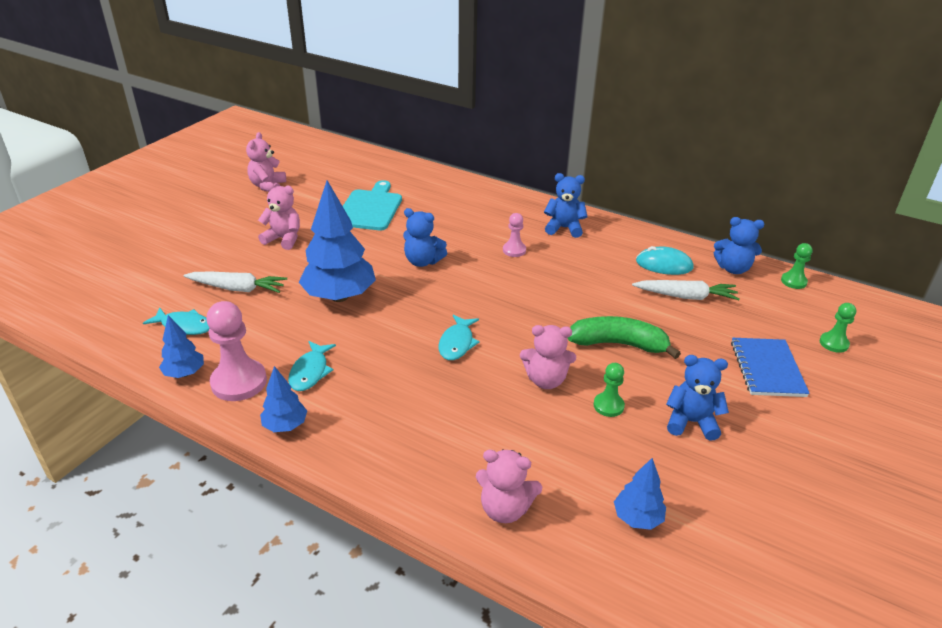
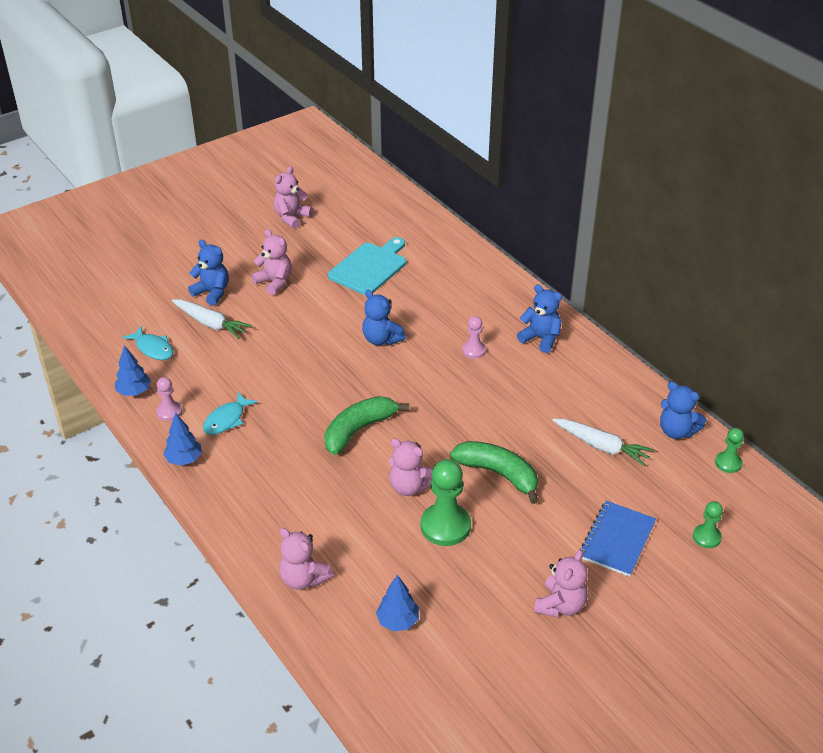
camera: 25 degrees right, 5 degrees up
pink pawn [206,301,267,401] -> pink pawn [156,377,182,421], size x0.55
blue tree [299,180,376,302] -> none
turquoise fish [439,315,480,360] -> green banana [324,396,409,455]
green pawn [594,363,625,417] -> green pawn [421,459,471,546], size x1.82
turquoise mouse [636,246,694,275] -> none
blue teddy bear [666,355,729,441] -> blue teddy bear moved to [188,240,229,306]
none -> pink teddy bear [534,549,588,617]

